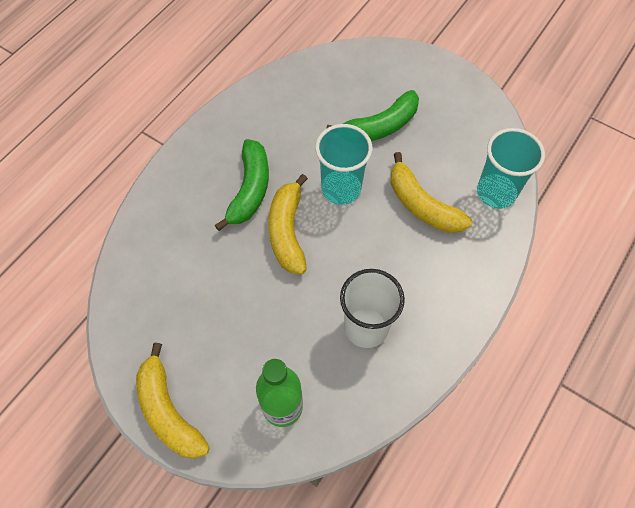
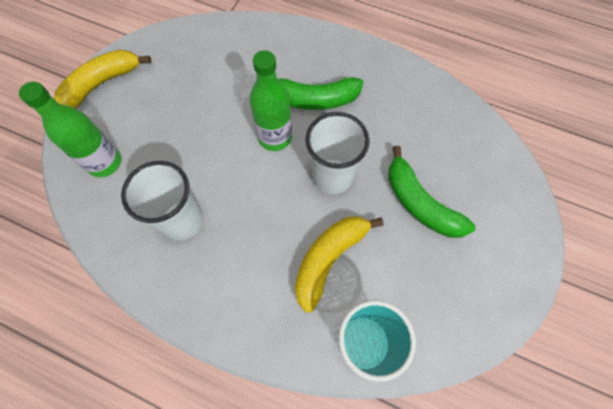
camera: 80 degrees right, 5 degrees up
yellow banana [268,174,308,274] -> green bottle [250,50,292,151]
turquoise cup [315,124,372,205] -> white cup [305,112,370,194]

